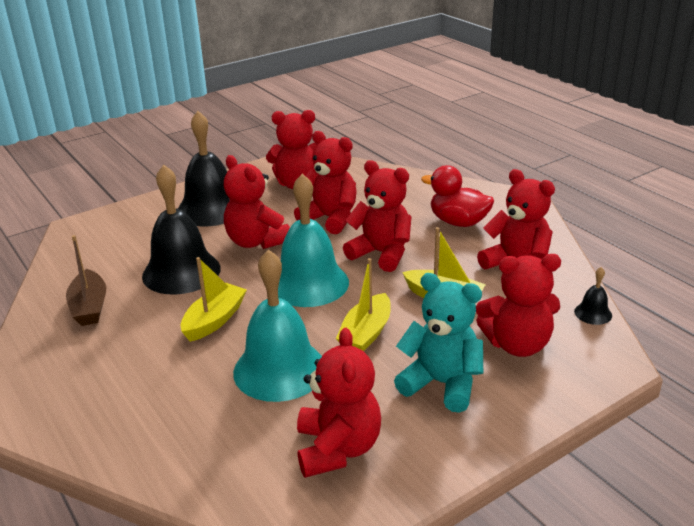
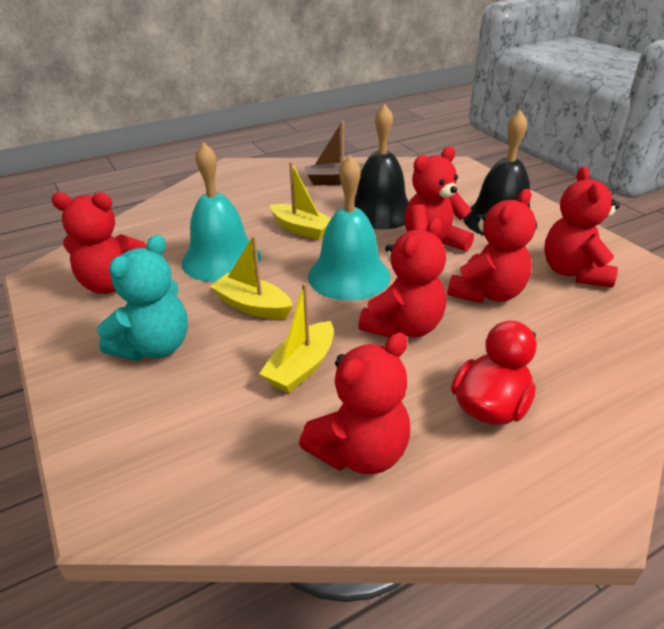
camera: 95 degrees right, 5 degrees up
red teddy bear [476,254,561,357] -> none
black bell [574,267,612,325] -> none

